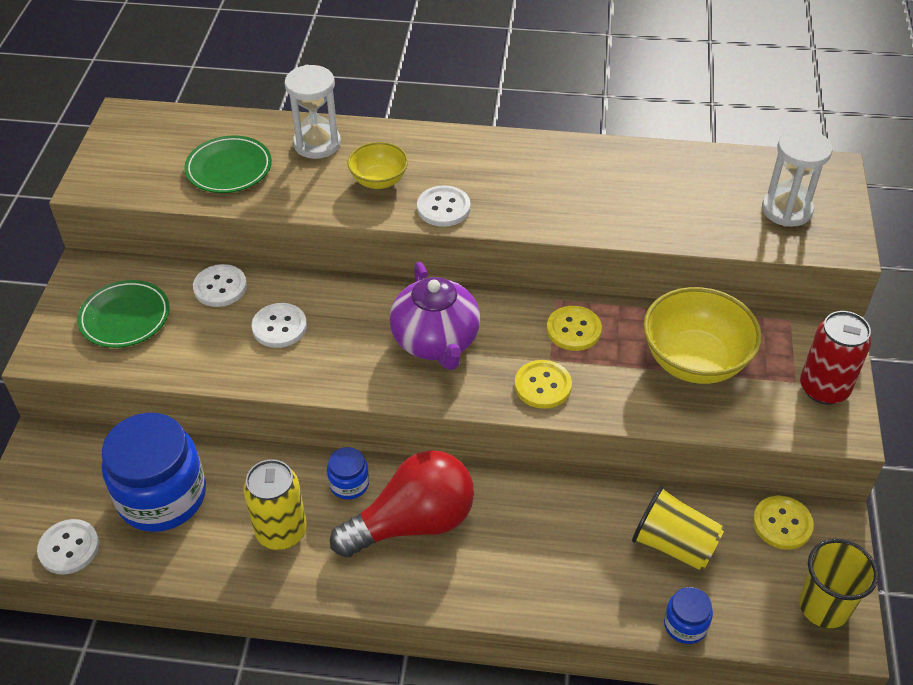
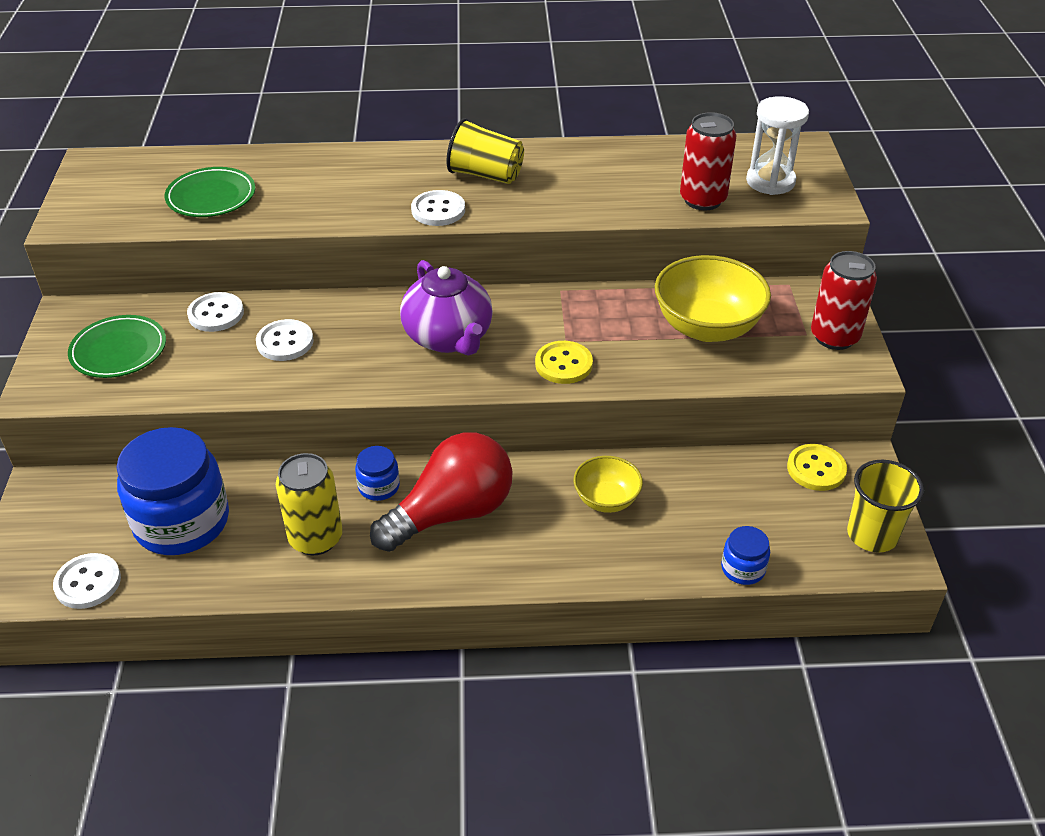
camera: 10 degrees left, 5 degrees down
white hourglass [285,65,341,159] -> none
yellow bowl [347,142,408,189] -> yellow bowl moved to [574,456,643,513]
yellow button [547,306,602,351] -> none
yellow cup [632,486,724,570] -> yellow cup moved to [446,118,524,184]
none -> red can [680,112,736,210]

